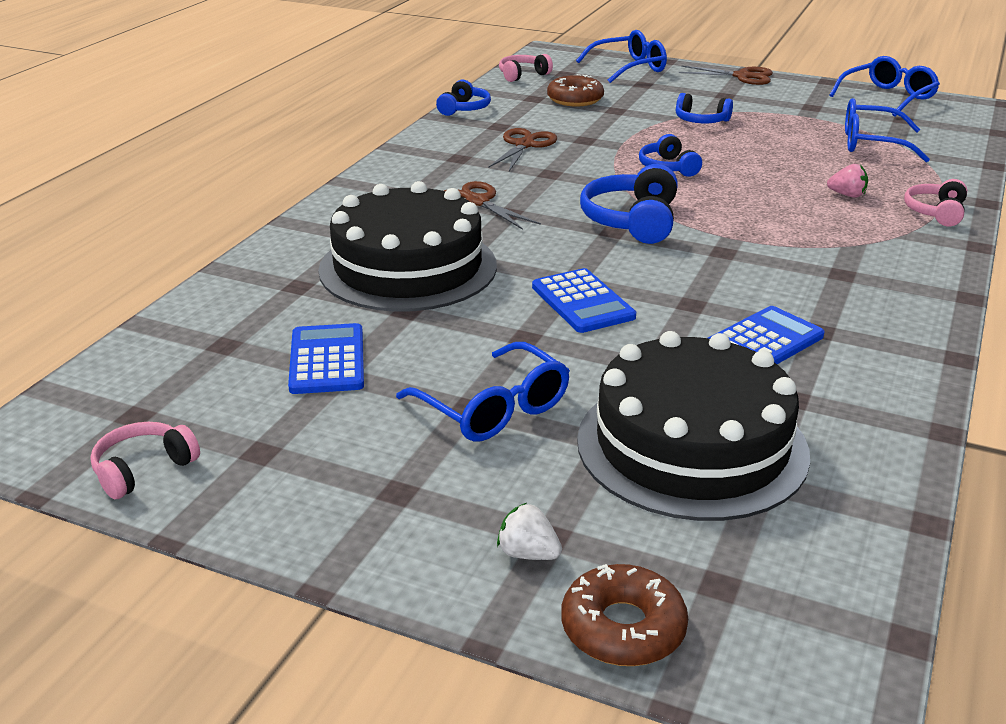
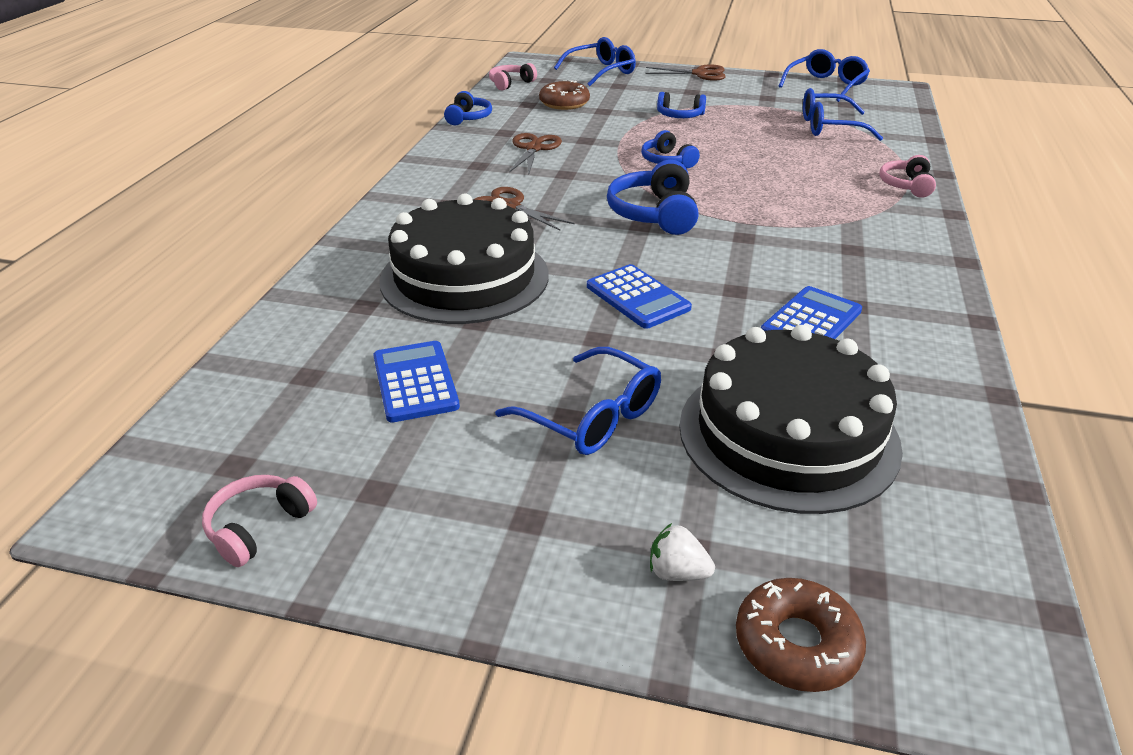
camera: 10 degrees left, 5 degrees up
pink strawberry [827,164,868,198] -> none

